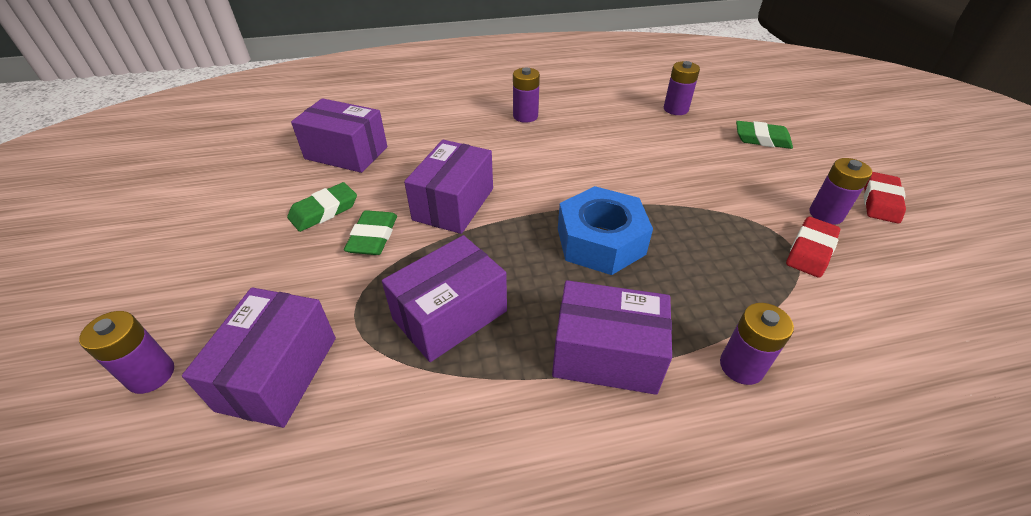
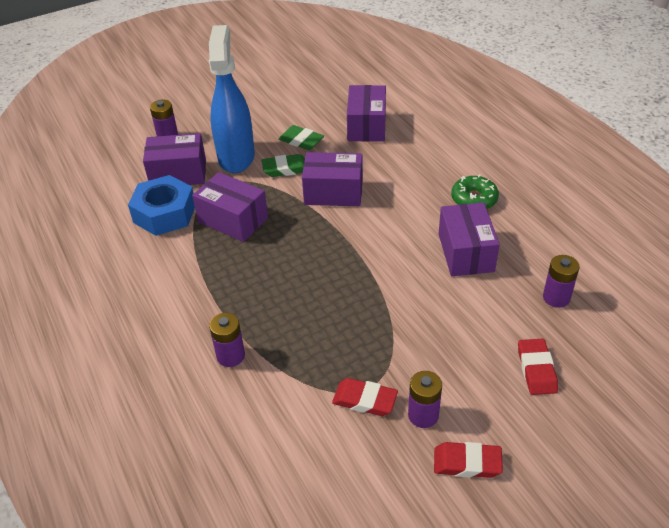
camera: 75 degrees right, 0 degrees up
purple battery [513,68,540,123] -> green donut [451,174,499,209]
purple box [552,280,672,395] -> purple box moved to [439,202,500,276]
blue nut [558,186,653,275] -> blue nut moved to [128,175,195,236]
green eraser [736,121,793,149] -> red eraser [518,338,558,395]
none -> blue spray bottle [209,25,255,173]

